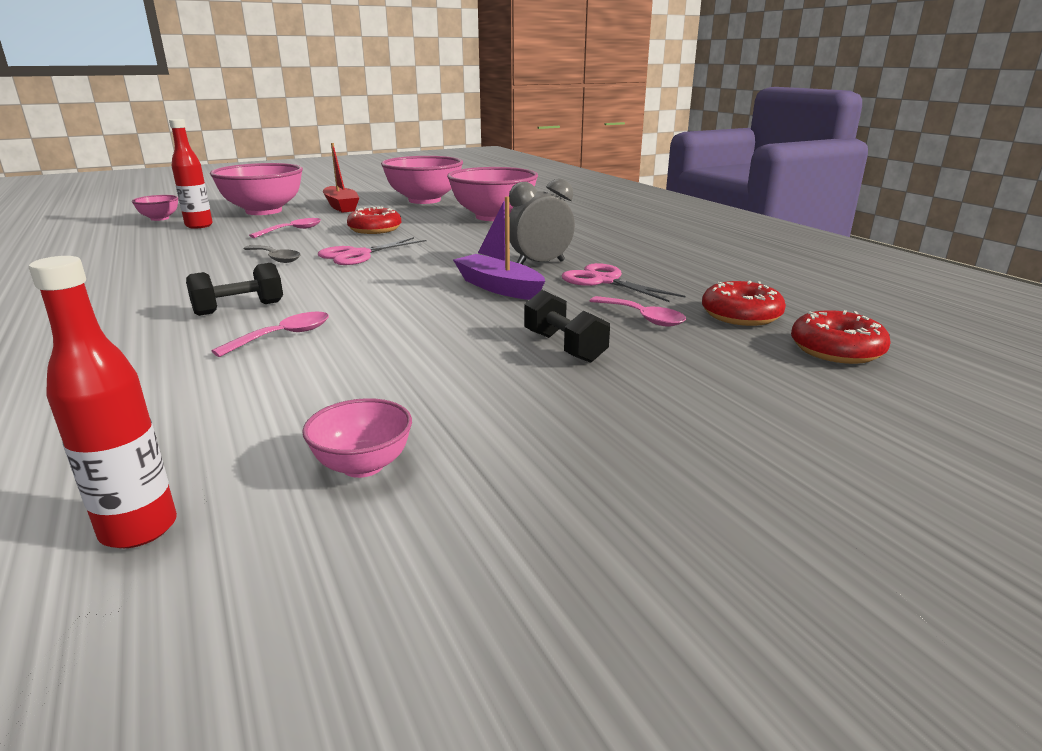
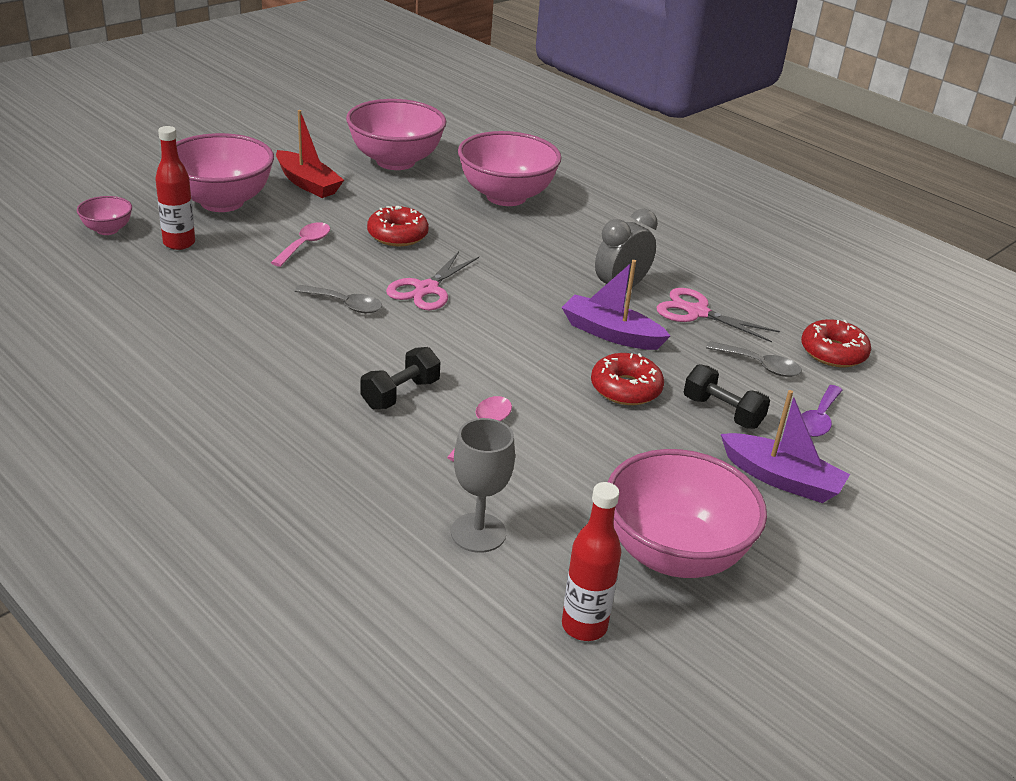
camera: 20 degrees left, 10 degrees up
pink bowl [302,398,412,478] -> pink bowl [608,449,767,578], size x2.14
pink spoon [590,296,686,327] -> grey spoon [706,341,802,377]
red donut [791,310,890,364] -> red donut moved to [591,353,664,405]
none -> grey goblet [451,418,515,553]
none -> purple boat [721,390,850,503]
none -> purple spoon [801,385,843,437]

